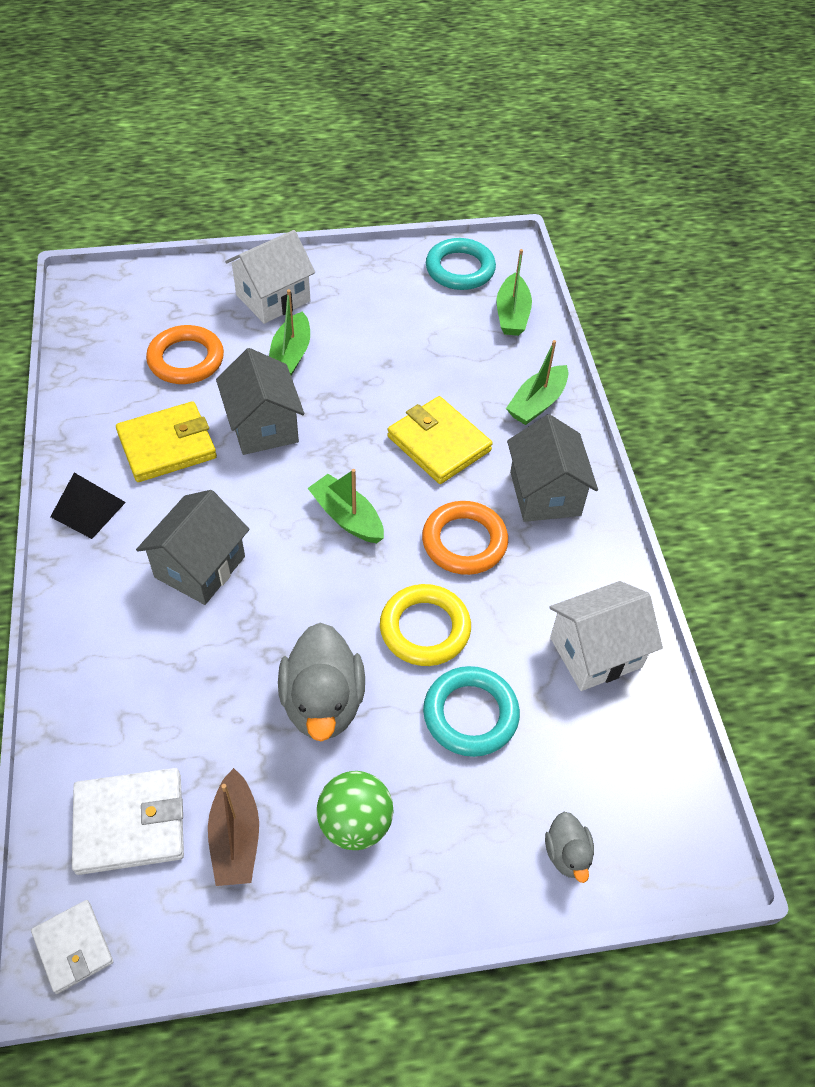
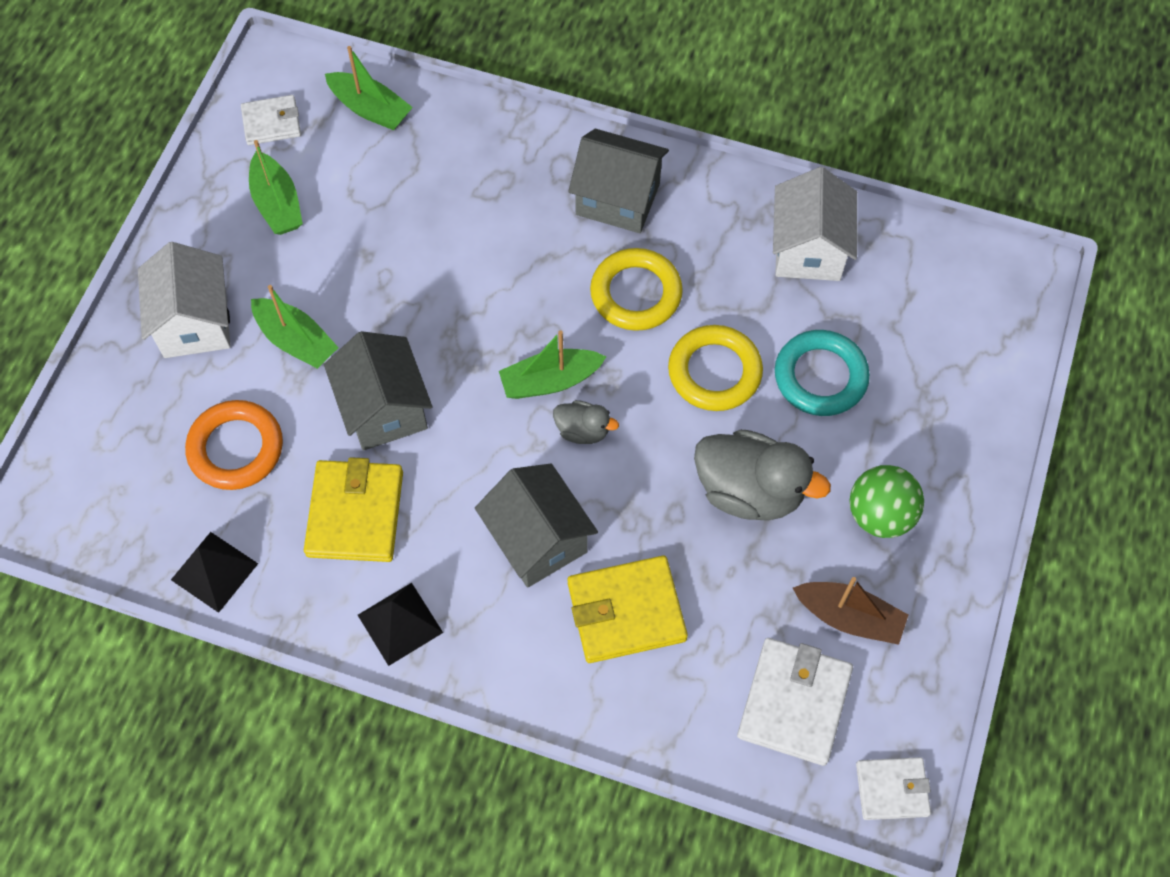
camera: 60 degrees left, 10 degrees up
grey house [216,348,304,455] -> grey house turned 60 degrees clockwise [324,331,432,451]
yellow wallet [387,396,493,484] -> yellow wallet moved to [568,556,688,663]
orange ring [422,501,508,575] -> yellow ring [590,248,683,331]
turquoise ring [426,238,496,290] -> white wallet [241,95,301,145]
green boat [506,340,569,425] -> green boat moved to [249,140,303,235]
grey duck [545,812,594,883] -> grey duck moved to [553,400,619,444]
none -> black pyramid [171,532,258,613]

